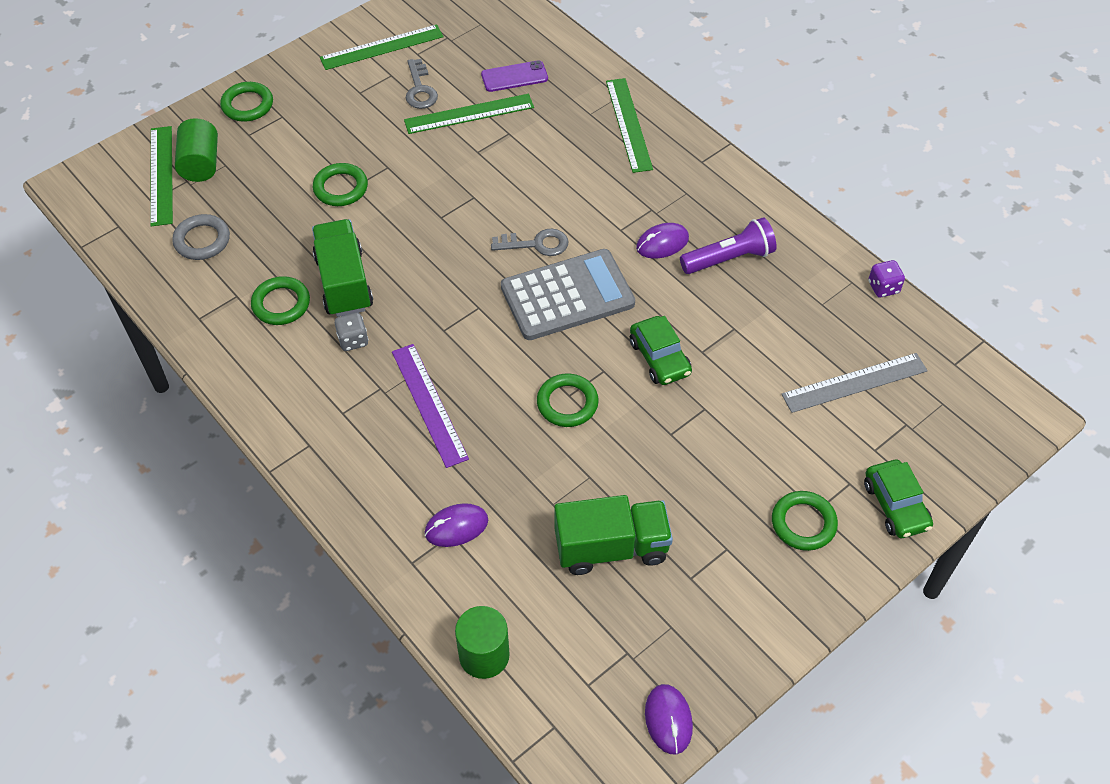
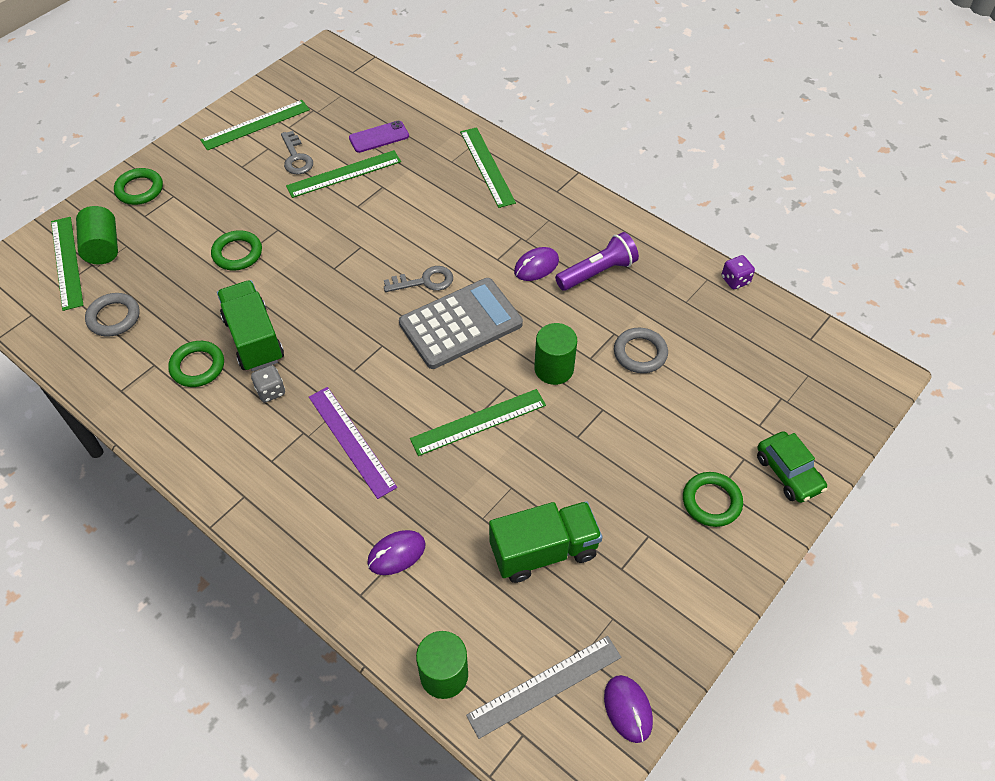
camera: 10 degrees left, 0 degrees up
green ring [537,374,599,427] -> green ruler [410,389,546,456]
green car [630,316,692,385] -> green cylinder [534,323,577,385]
grey ruler [782,353,928,413] -> grey ruler moved to [466,636,621,739]
none -> grey ring [614,328,668,373]

